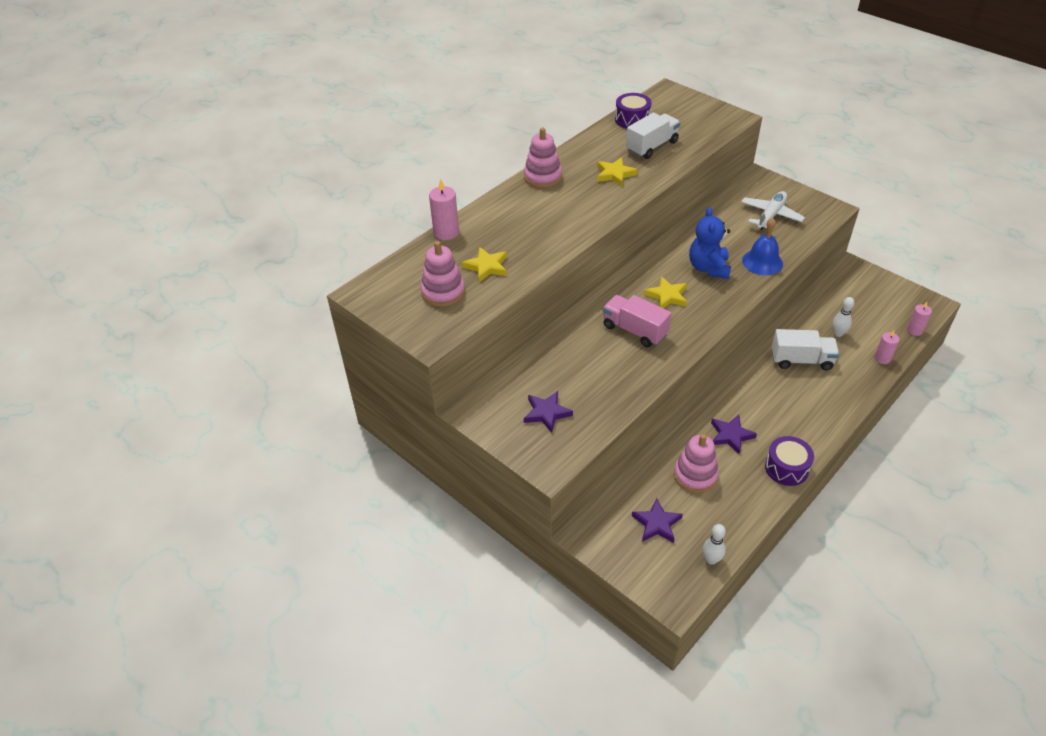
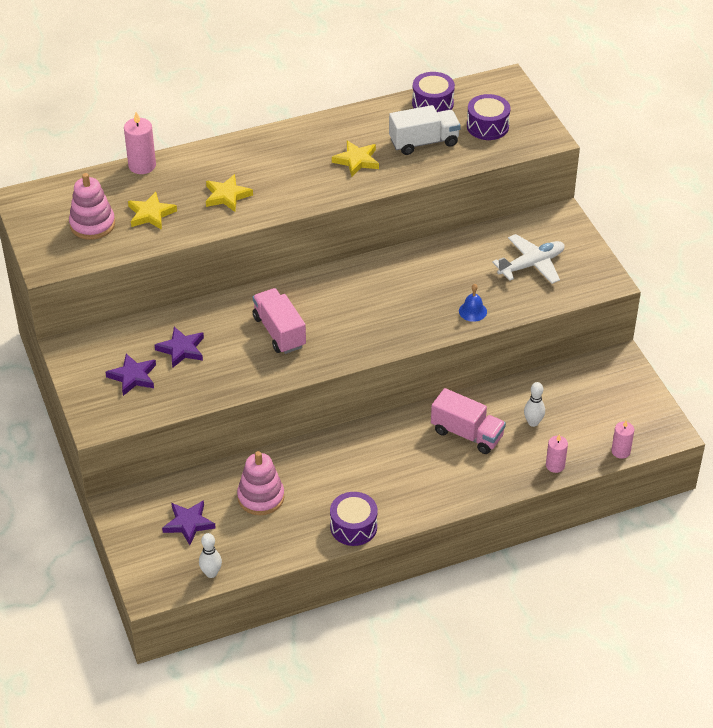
camera: 25 degrees right, 0 degrees up
pink stacking toy [524,128,562,188] -> none
yellow star [644,277,687,308] -> yellow star moved to [206,174,253,212]
blue teddy bear [689,207,731,279] -> none
purple star [711,415,757,454] -> purple star moved to [155,327,204,368]
blue bell [742,218,783,275] -> blue bell [459,284,487,322], size x0.60
white truck [772,329,839,370] -> pink truck [431,388,506,454]
none -> purple drum [467,94,510,140]

